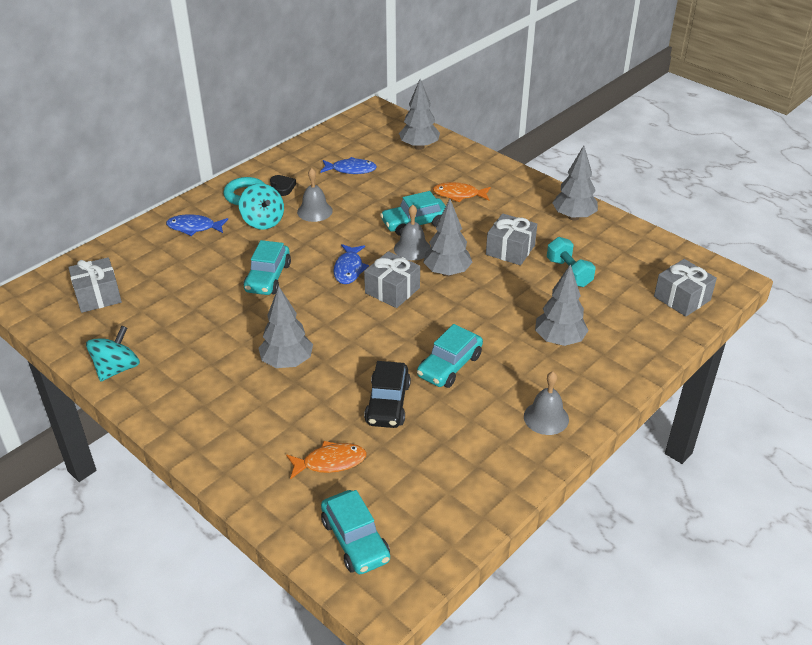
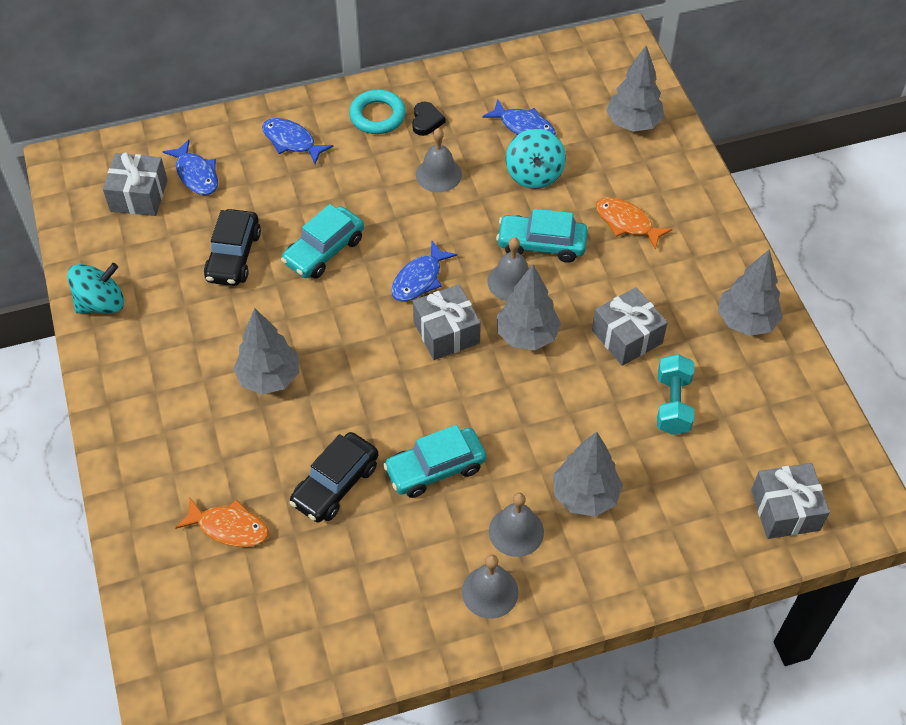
camera: 30 degrees right, 15 degrees up
turquoise spinning top [239,183,284,230] -> turquoise spinning top moved to [506,128,566,189]
turquoise car [321,490,390,574] -> none
none -> blue fish [162,139,218,195]
none -> black car [204,209,261,286]
none -> grey bell [489,493,544,557]

